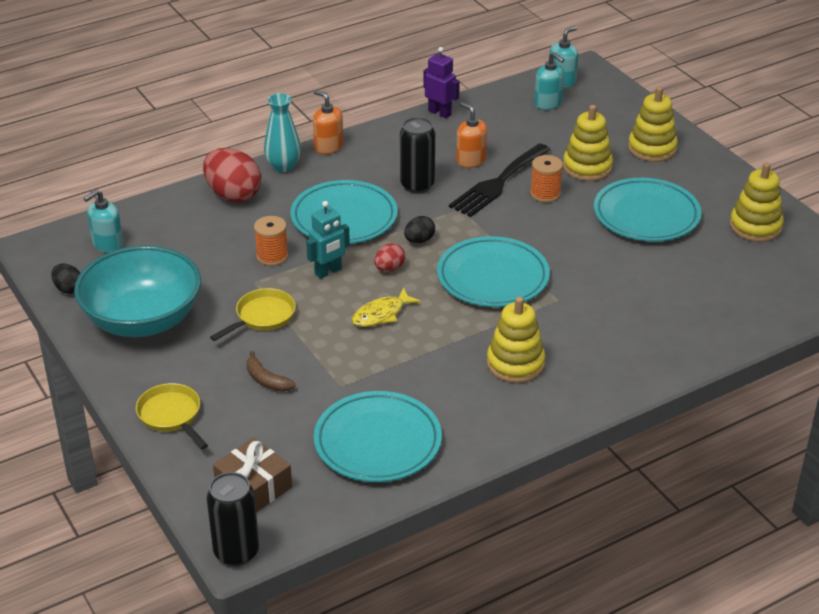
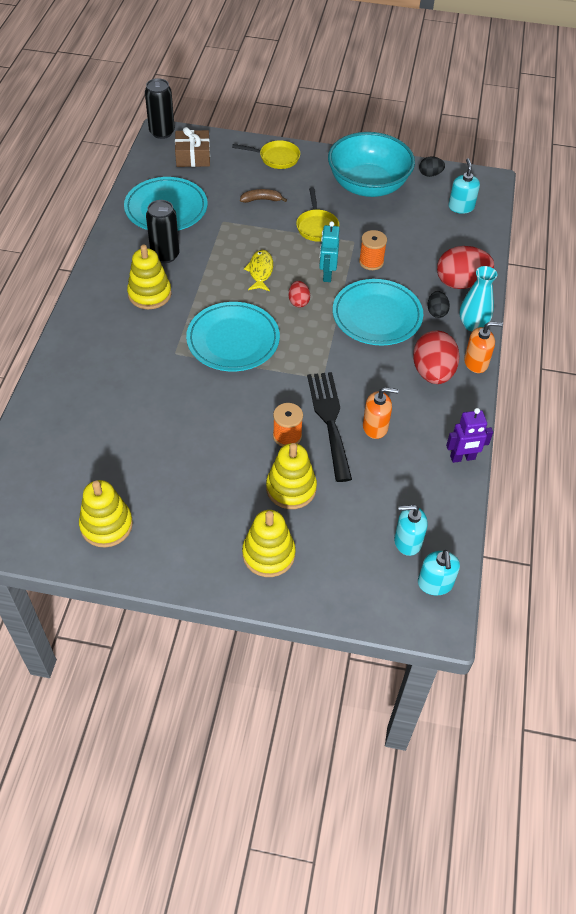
camera: 130 degrees right, 15 degrees up
black can [400,117,435,193] -> black can moved to [146,200,180,263]
black egg [404,216,435,243] -> black egg moved to [428,291,450,318]
turquoise plate [594,178,701,241] -> none
none -> red egg [413,330,460,384]

